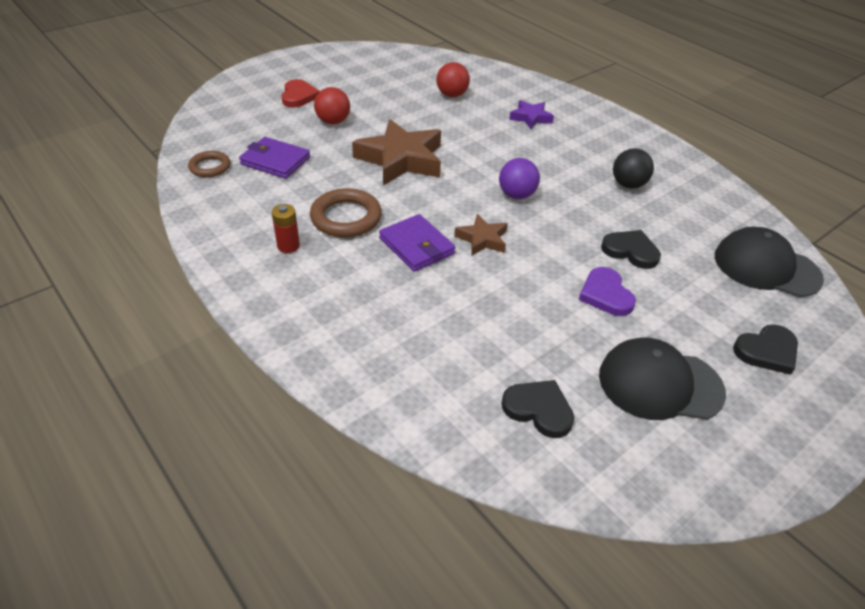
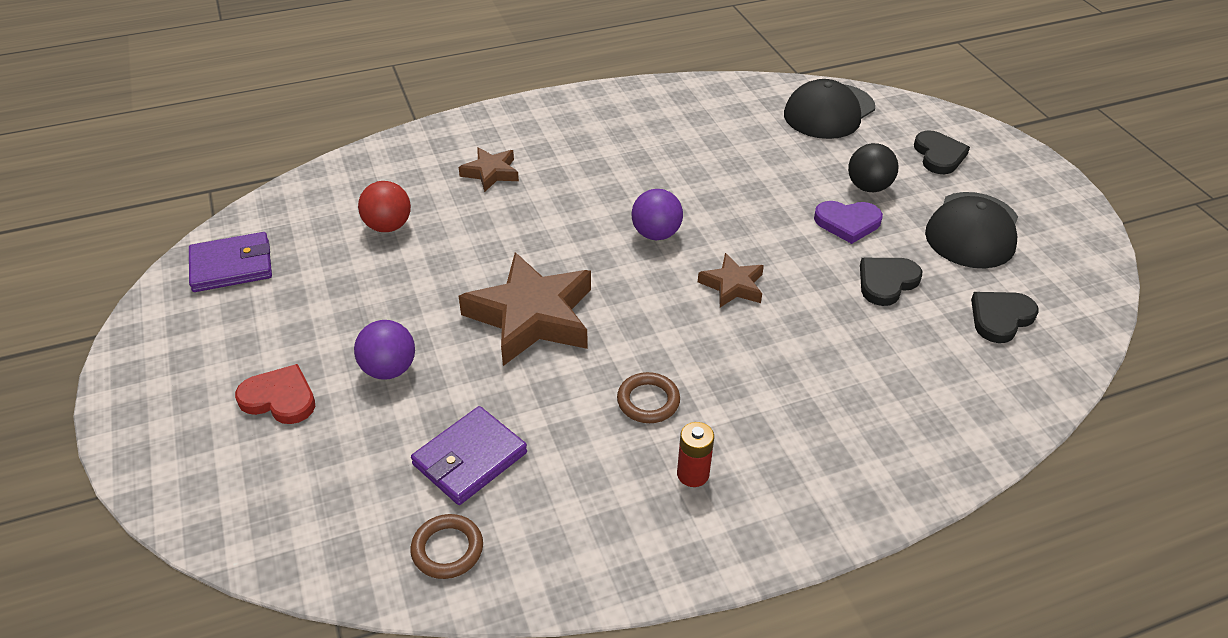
camera: 70 degrees left, 0 degrees up
brown ring [310,188,382,237] -> brown ring [617,372,680,423], size x0.62
red ball [314,87,350,124] -> purple ball [354,320,415,380]
purple wallet [379,214,456,272] -> purple wallet moved to [189,232,272,292]
purple star [509,100,554,129] -> brown star [459,147,519,192]
black heart [601,230,661,269] -> black heart moved to [860,258,922,306]
black ball [613,148,654,189] -> black ball moved to [848,143,899,192]

